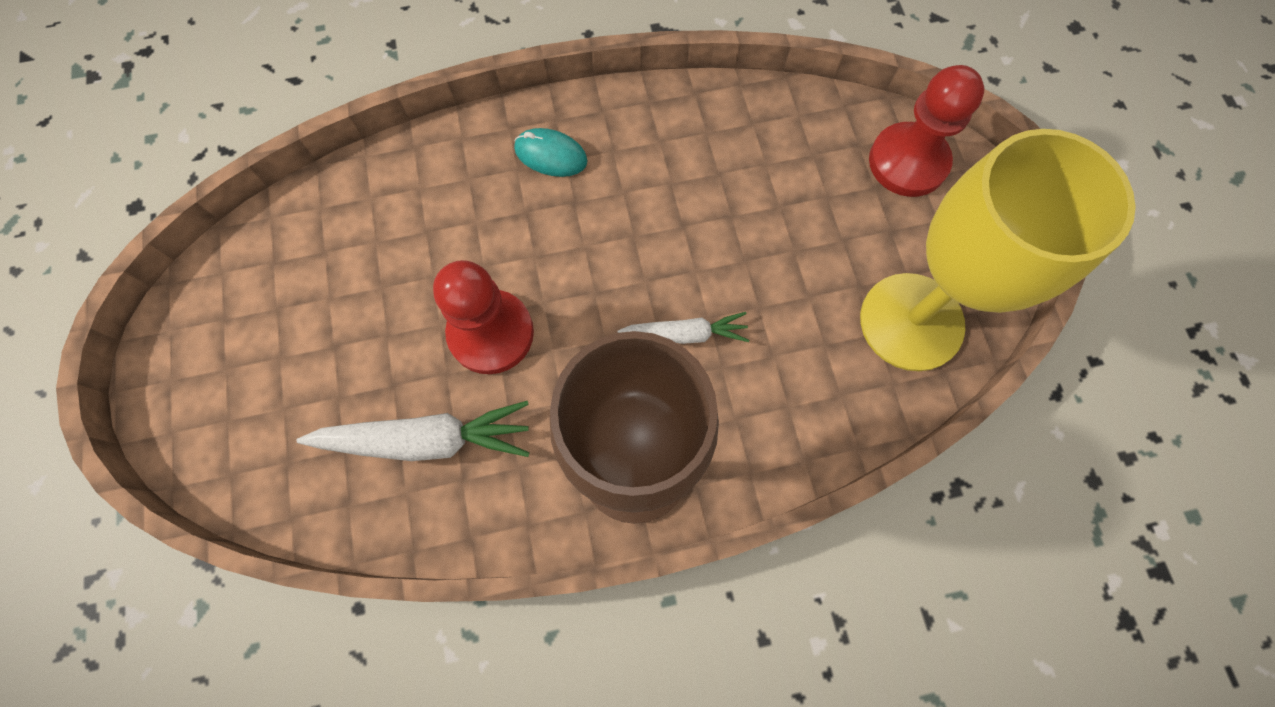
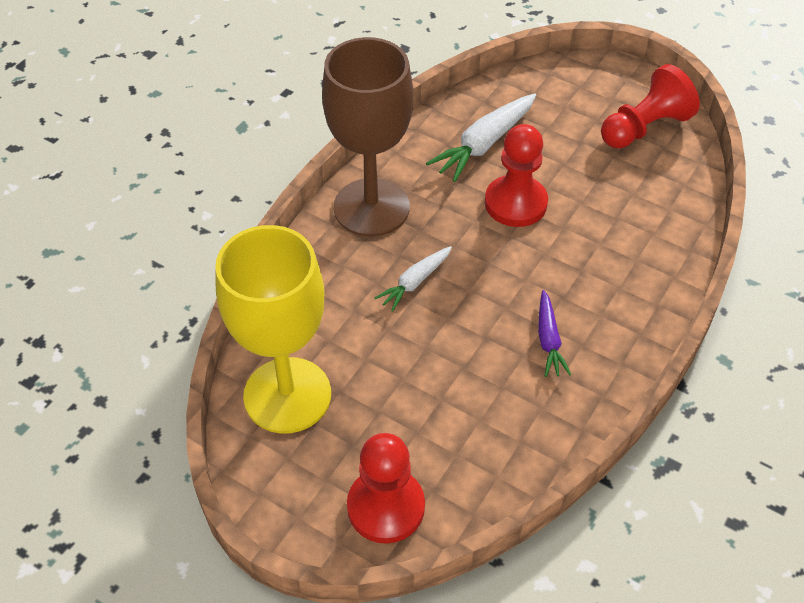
camera: 135 degrees right, 20 degrees down
turquoise mouse [514,128,588,177] -> none
none -> purple carrot [538,290,571,377]
none -> red pawn [601,64,700,149]

